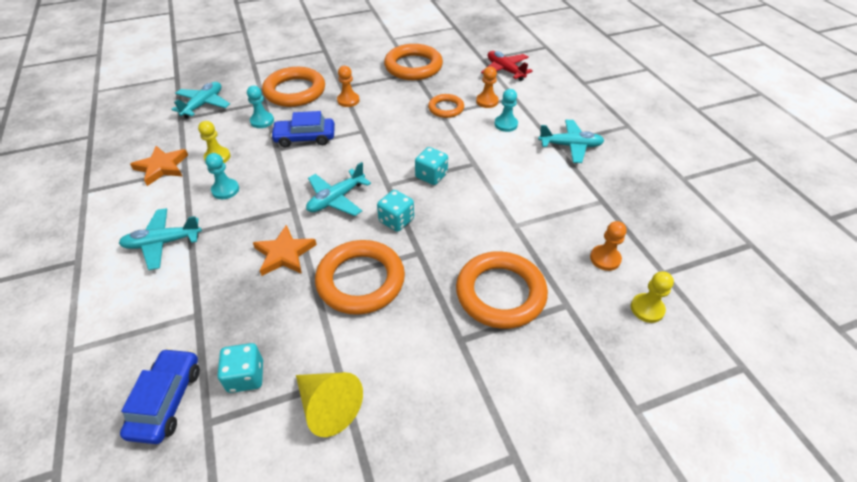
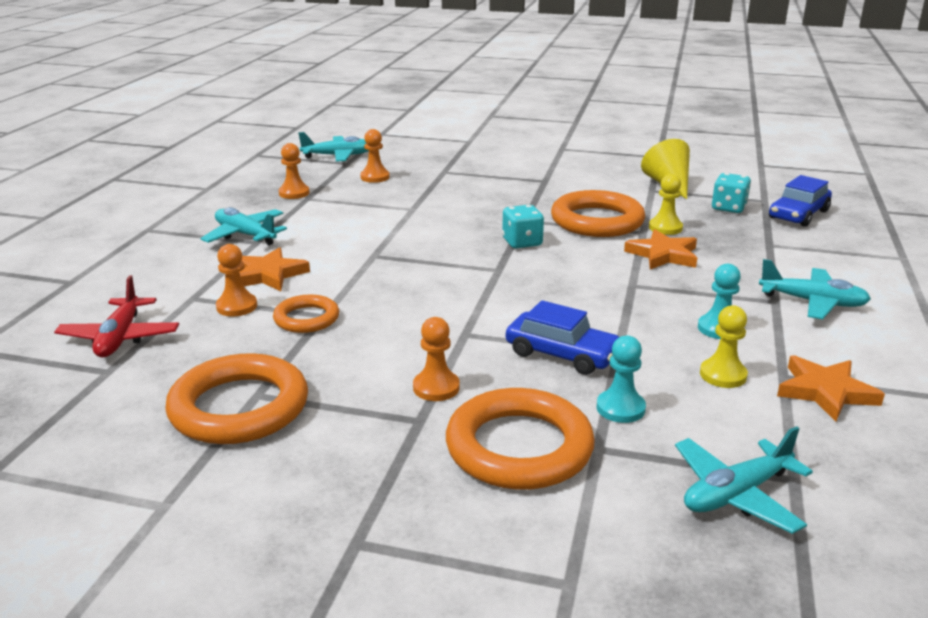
camera: 145 degrees left, 20 degrees down
turquoise plane [306,162,371,216] -> turquoise plane moved to [298,132,369,162]
turquoise dice [415,147,448,185] -> none
orange ring [456,251,548,329] -> none
turquoise pawn [494,89,518,132] -> orange star [239,247,310,291]
yellow pawn [631,272,674,323] -> yellow pawn moved to [649,174,683,235]
none -> orange pawn [279,143,310,199]

